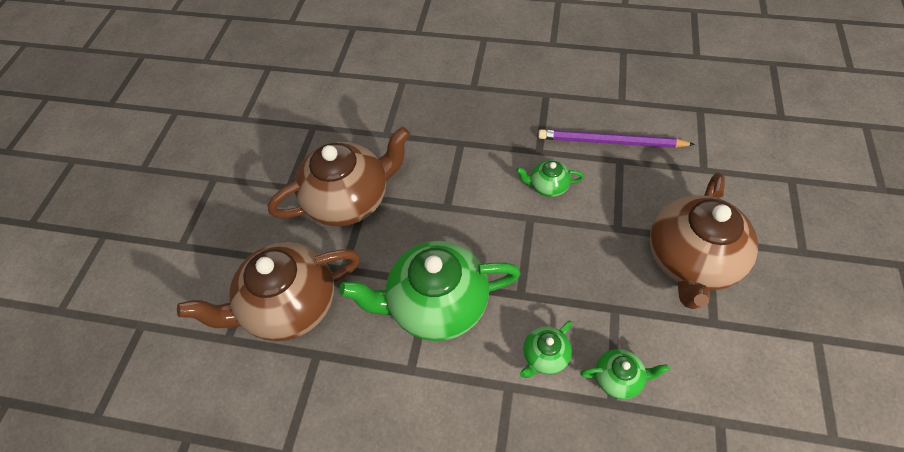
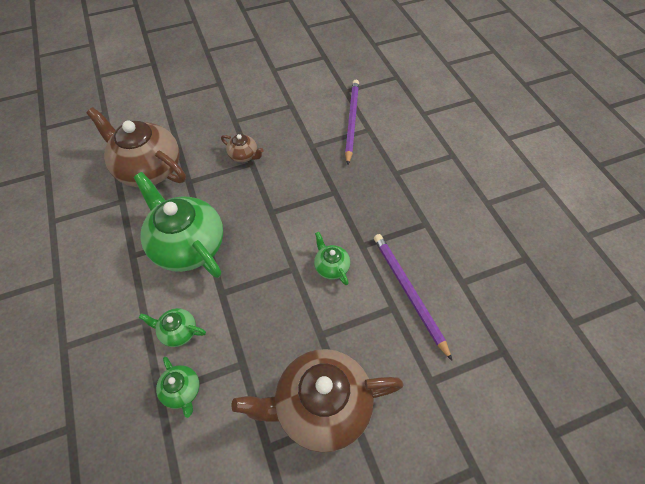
camera: 55 degrees right, 0 degrees up
brown teapot [268,126,410,226] -> brown teapot [221,134,264,162], size x0.45
none -> purple pencil [345,80,359,165]

